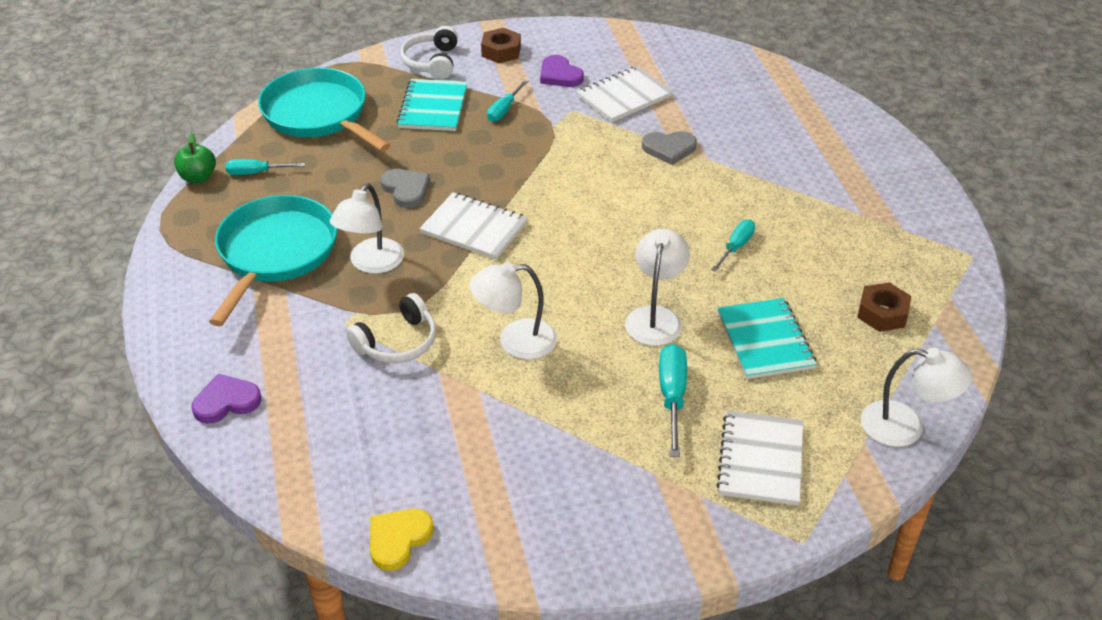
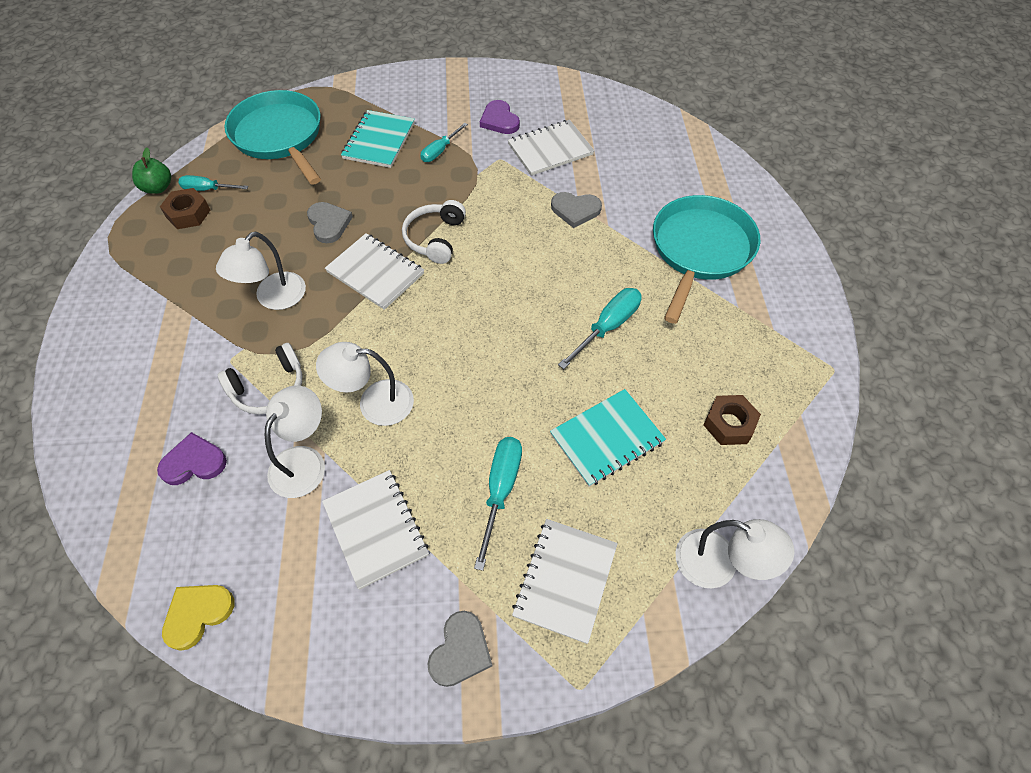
camera: 10 degrees right, 15 degrees up
purple heart [192,374,261,424] -> purple heart moved to [157,432,227,485]
turquoise pan [209,195,337,326] -> turquoise pan moved to [653,195,760,324]
white headphones [400,26,458,79] -> white headphones moved to [402,200,466,264]
brown nut [481,28,521,63] -> brown nut moved to [160,188,210,229]
white lamp [625,228,690,346] -> white lamp moved to [265,385,325,498]
turquoise screwdriver [711,220,755,272] -> turquoise screwdriver [558,288,642,369], size x1.51
turquoise notebook [718,298,817,379] -> turquoise notebook turned 60 degrees clockwise [550,389,666,487]
none -> white notebook [322,470,429,590]
none -> grey heart [427,611,492,687]

